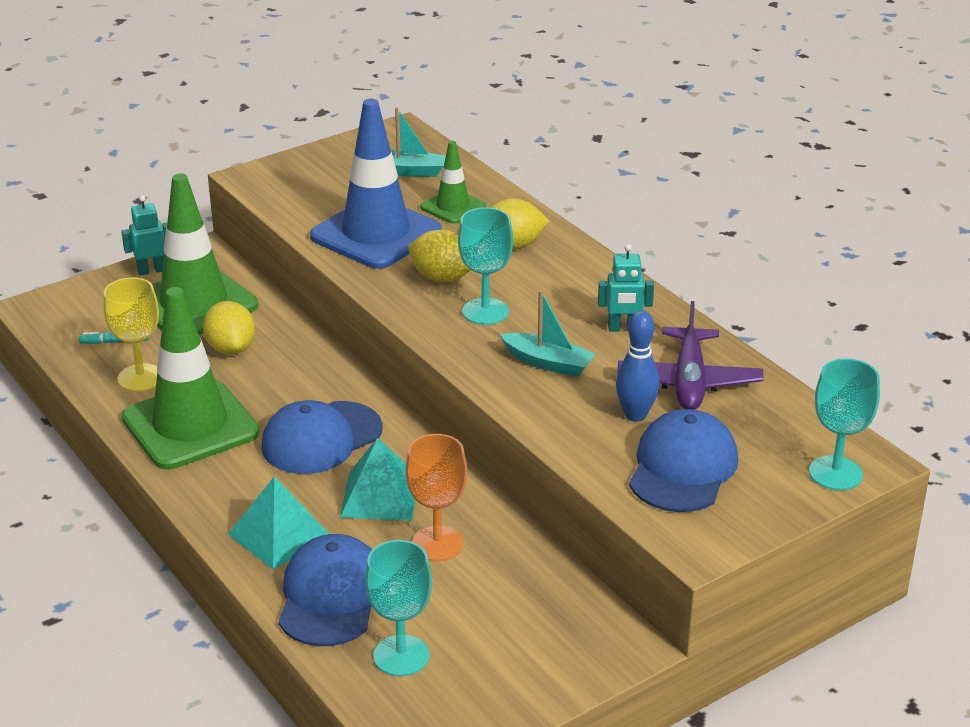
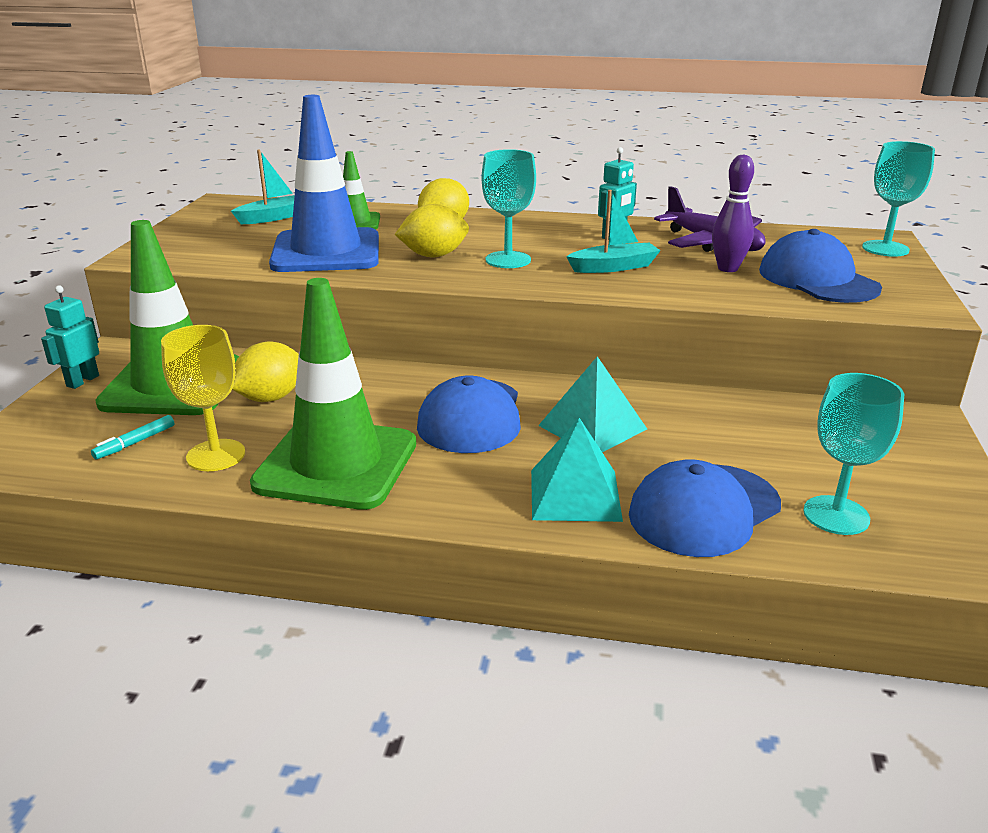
camera: 45 degrees left, 5 degrees down
yellow lemon [203,301,255,355] -> yellow lemon turned 75 degrees counterclockwise [232,342,299,402]
blue cap [279,534,372,646] -> blue cap turned 90 degrees counterclockwise [629,459,781,557]
orange goblet [406,434,467,561] -> none
blue bowling pin [616,311,660,422] -> purple bowling pin [712,154,754,272]

